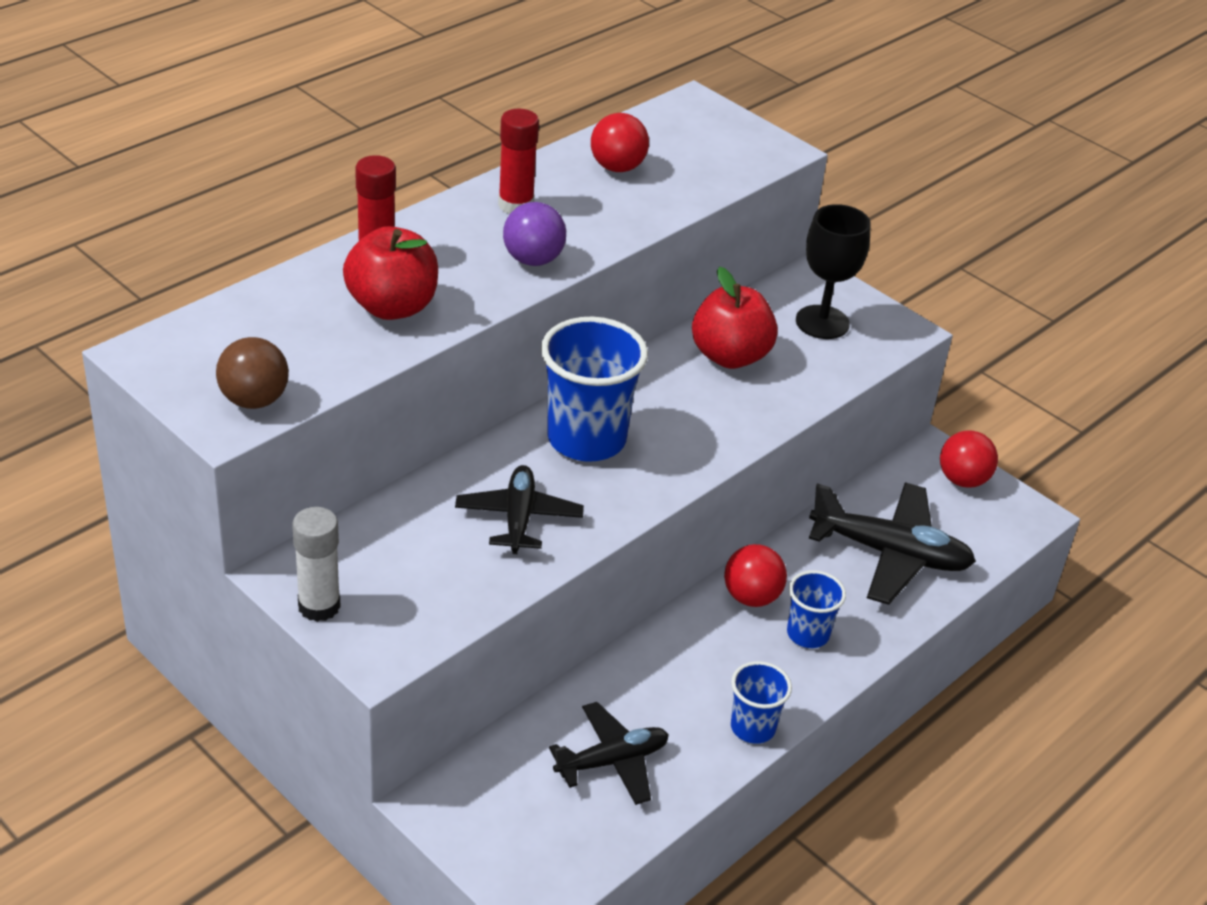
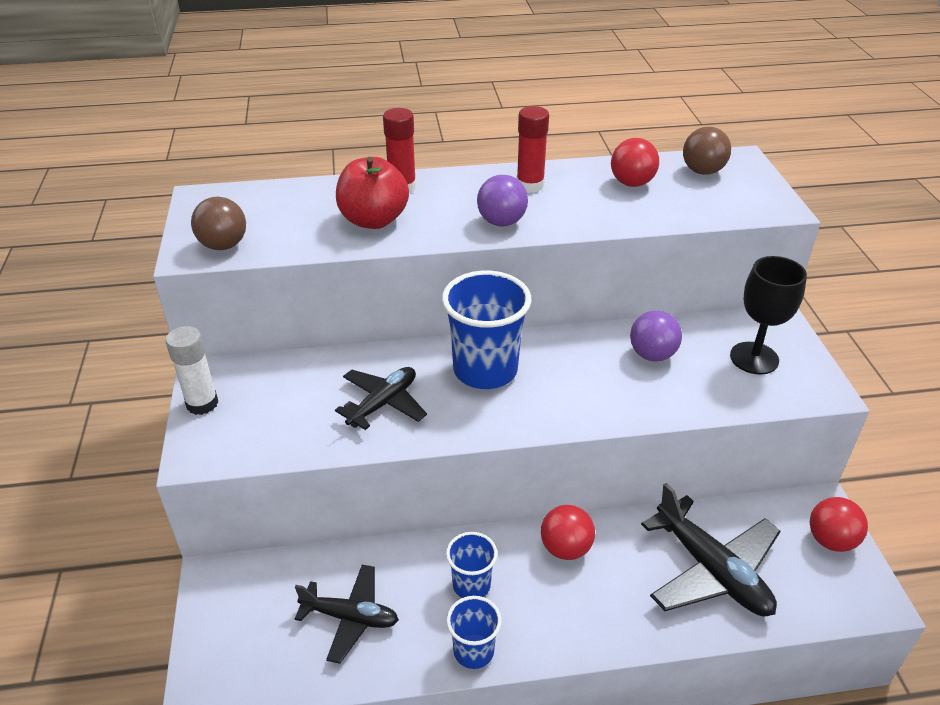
camera: 40 degrees right, 0 degrees up
red apple [692,266,778,369] -> purple ball [630,311,682,361]
blue cup [787,570,846,648] -> blue cup moved to [446,532,498,598]
none -> brown ball [683,127,731,175]

